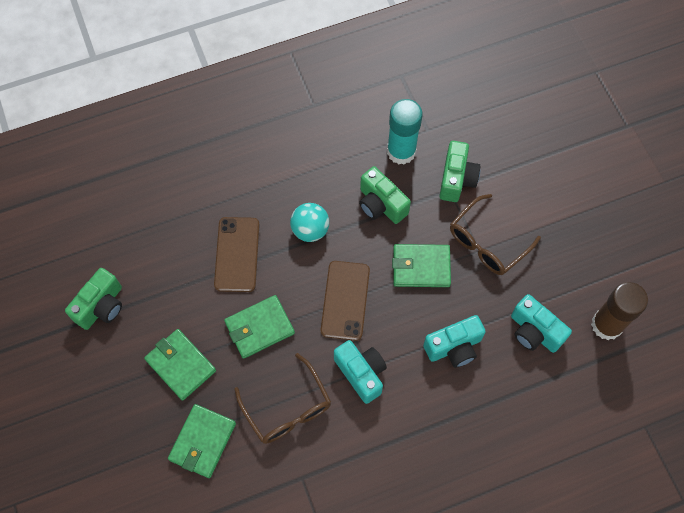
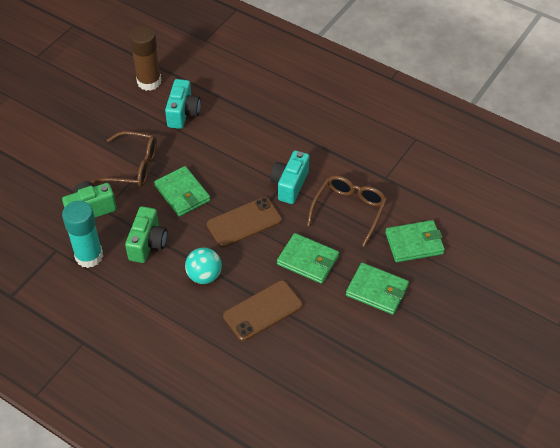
camera: 125 degrees left, 15 degrees down
green camera [65,268,122,330] -> none
green wallet [144,329,216,401] -> green wallet turned 75 degrees counterclockwise [346,263,409,315]
turquoise camera [423,315,486,368] -> none

